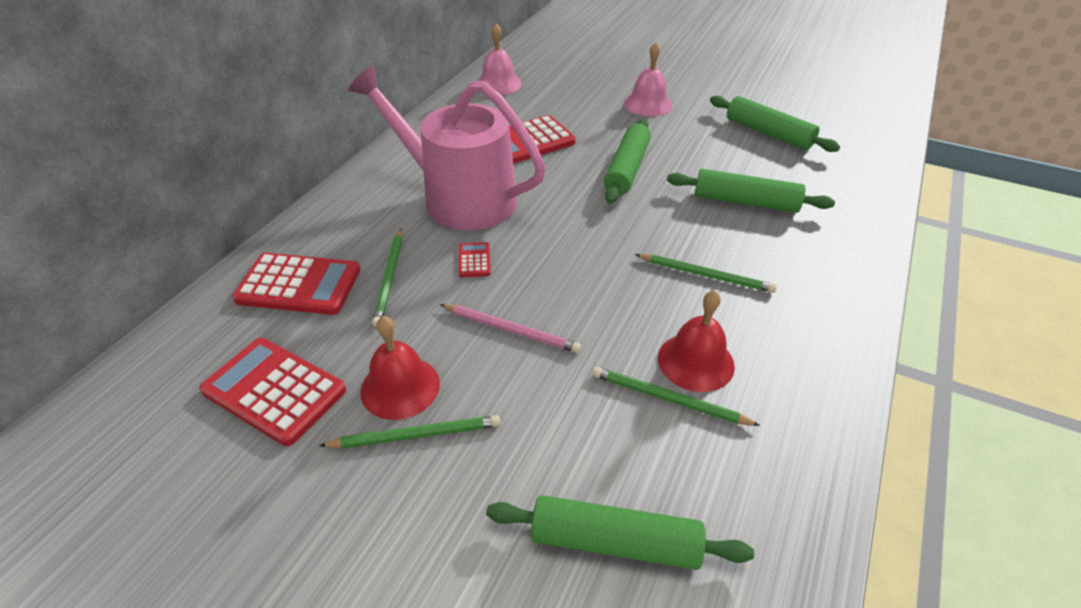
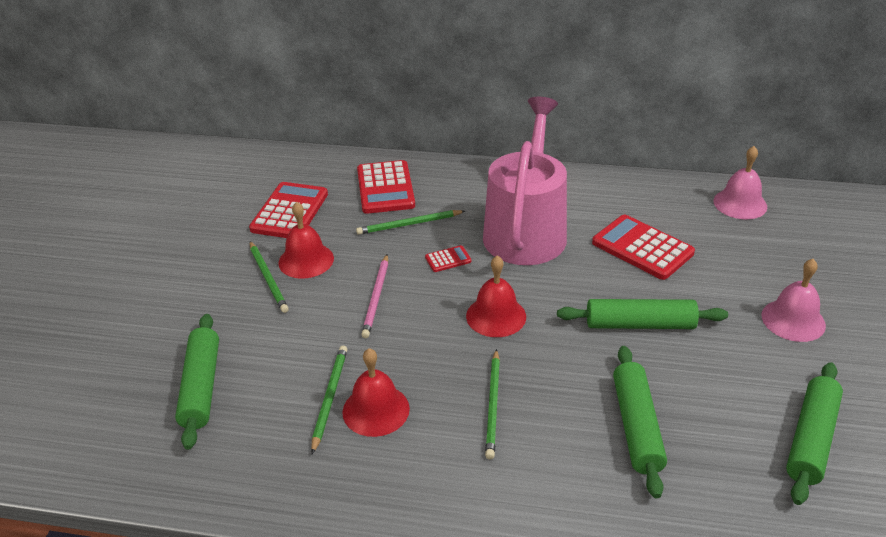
camera: 75 degrees right, 5 degrees down
none -> red bell [466,255,526,337]

